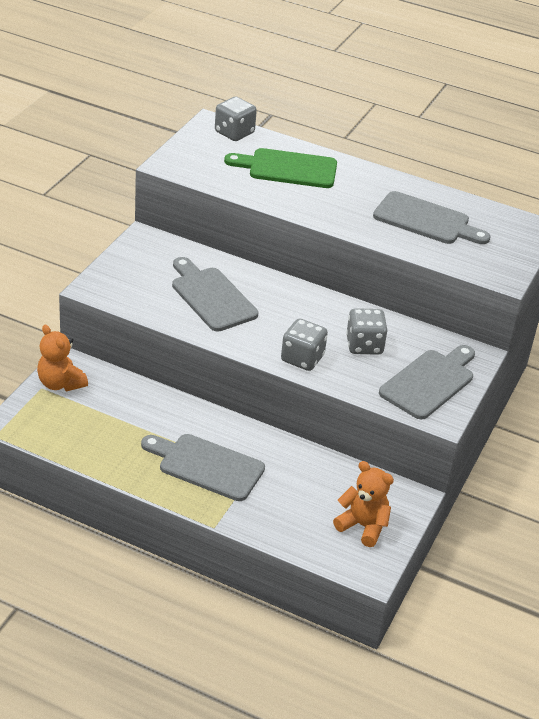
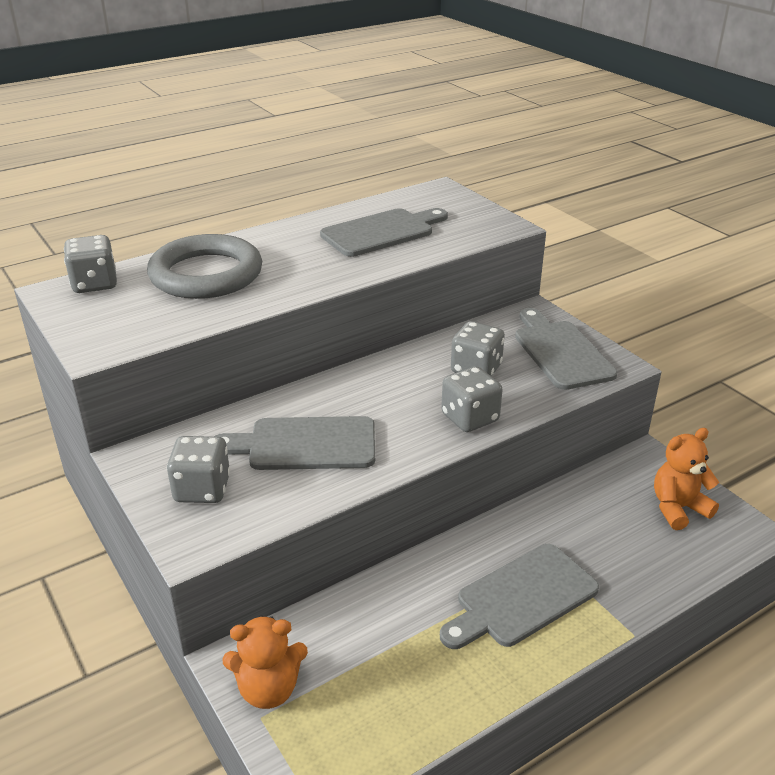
camera: 55 degrees left, 5 degrees down
green cutting board [224,148,337,188] -> grey ring [147,234,262,299]
none -> grey dice [167,436,230,503]

